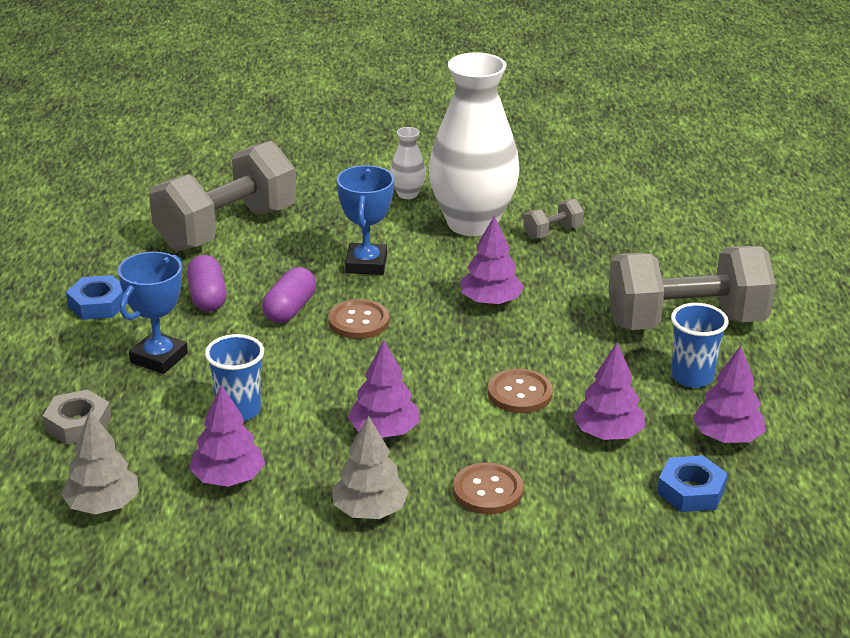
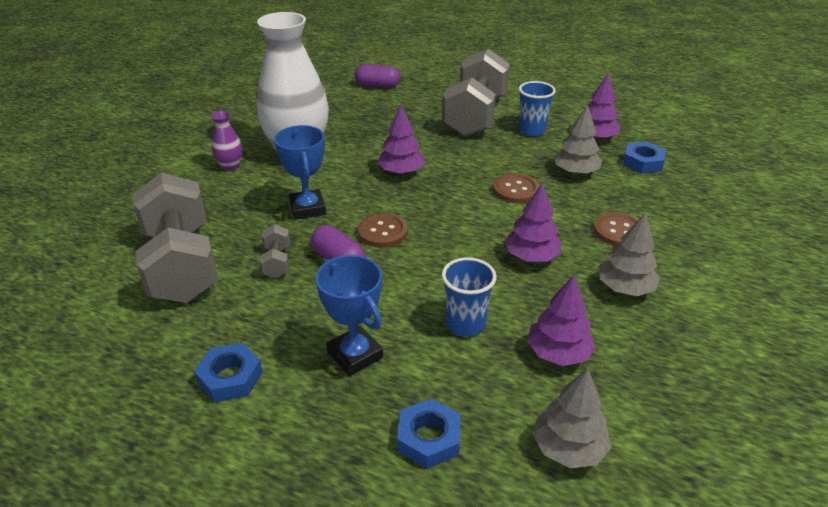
camera: 65 degrees left, 5 degrees up
grey nut [43,390,111,445] -> blue nut [397,398,461,469]
purple capsule [187,255,227,311] -> purple capsule moved to [355,64,401,88]
blue trophy [337,165,394,275] -> blue trophy turned 45 degrees clockwise [274,125,326,220]
white vase [390,127,426,199] -> purple vase [211,111,243,171]
grey dumbbell [524,199,584,239] -> grey dumbbell moved to [259,224,290,278]
purple tree [573,343,645,440] -> grey tree [554,105,602,175]

